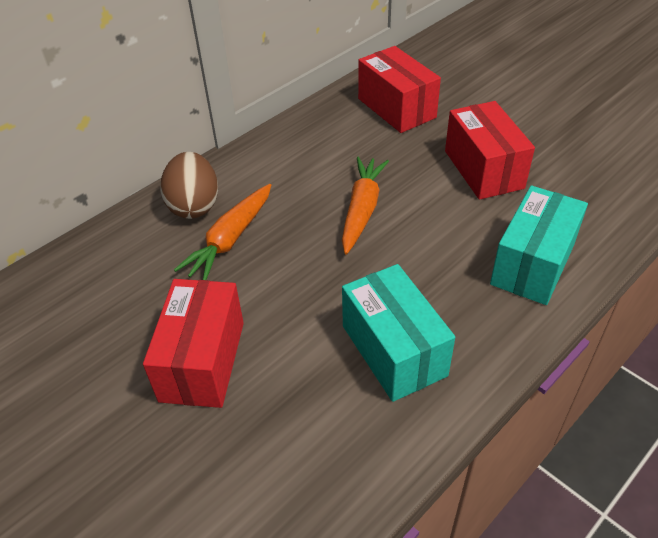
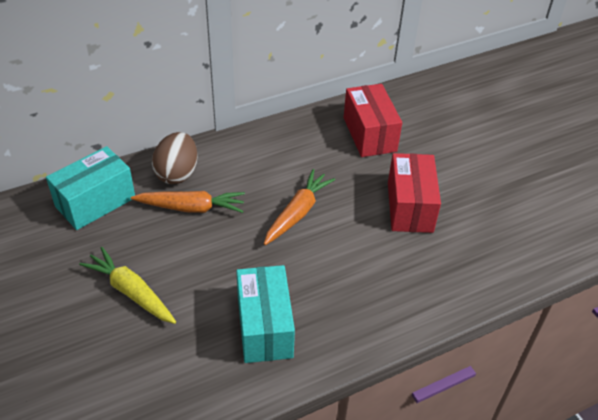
camera: 15 degrees right, 0 degrees up
red box [143,279,244,408] -> yellow carrot [79,247,176,324]
orange carrot [174,184,271,280] -> orange carrot turned 135 degrees counterclockwise [131,191,245,213]
turquoise box [490,186,588,305] -> turquoise box moved to [46,146,135,230]

